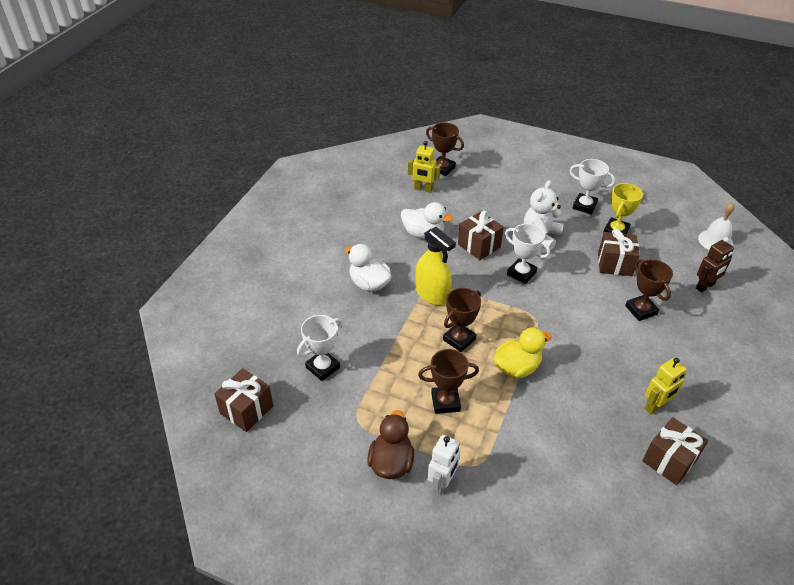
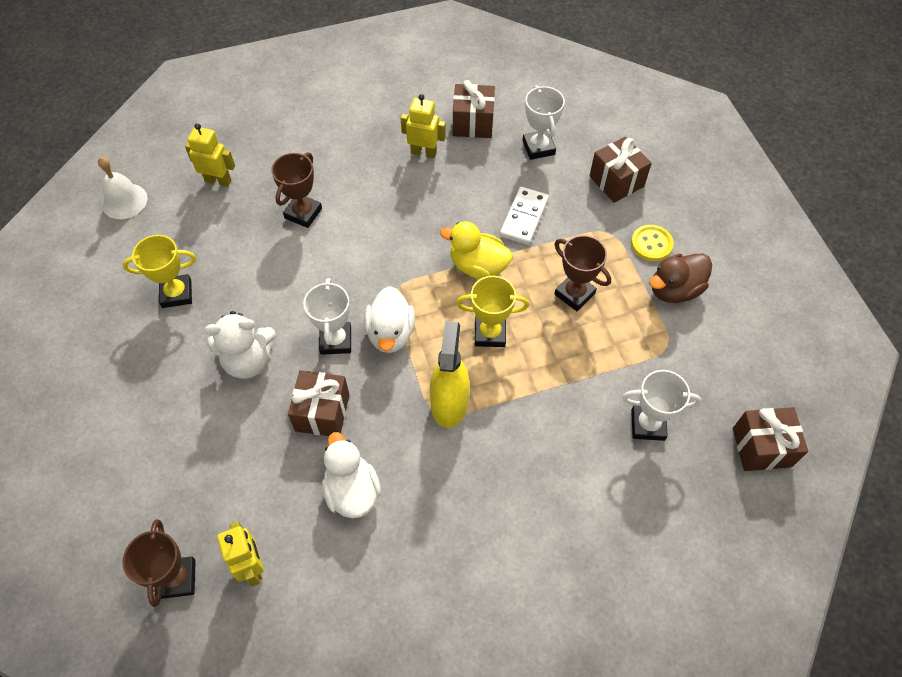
camera: 130 degrees left, 15 degrees up
white duck [345,244,391,292] -> white duck moved to [364,286,415,353]
white robot [428,435,460,496] -> yellow button [631,225,674,261]
brown trophy [443,288,481,352] -> yellow trophy [456,276,529,347]
white trophy [569,159,615,214] -> white trophy moved to [522,85,565,160]
brown gift [598,229,640,276] -> brown gift moved to [590,137,652,203]
brown robot [696,237,734,292] -> yellow robot [185,123,235,187]
none -> white domino [500,187,549,245]

